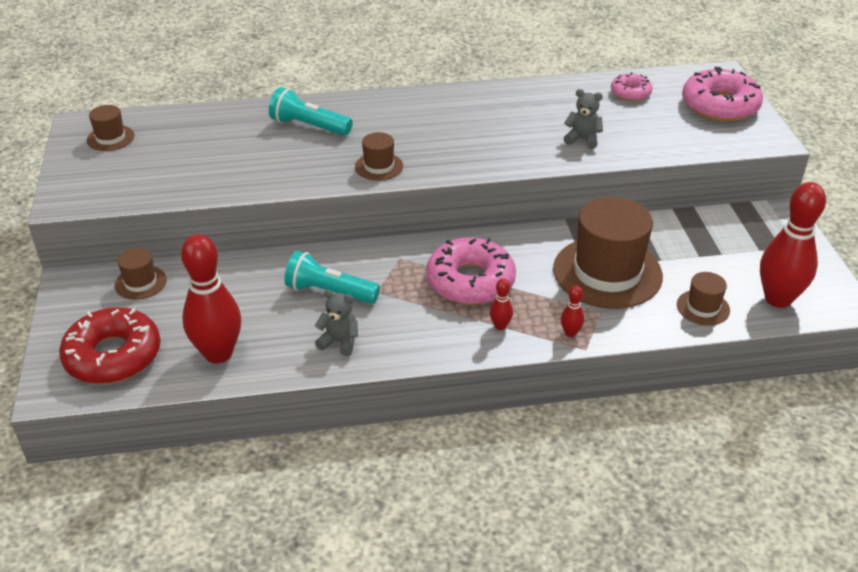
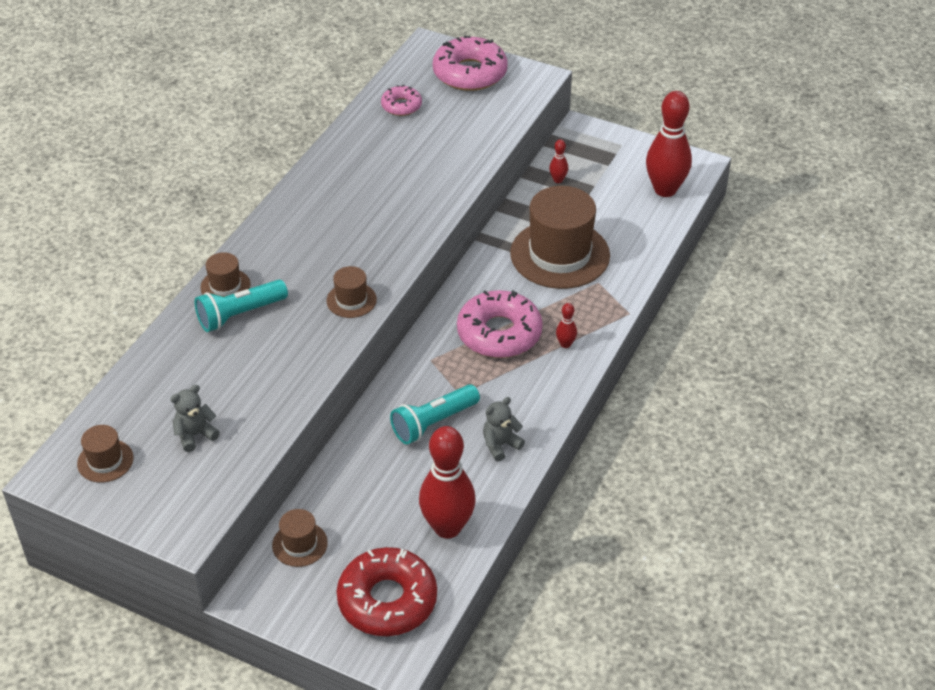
camera: 55 degrees left, 5 degrees up
red bowling pin [561,285,584,337] -> red bowling pin moved to [549,139,568,183]
grey teddy bear [564,89,603,149] -> grey teddy bear moved to [170,385,220,452]
brown hat [677,272,730,325] -> brown hat moved to [200,252,251,297]

